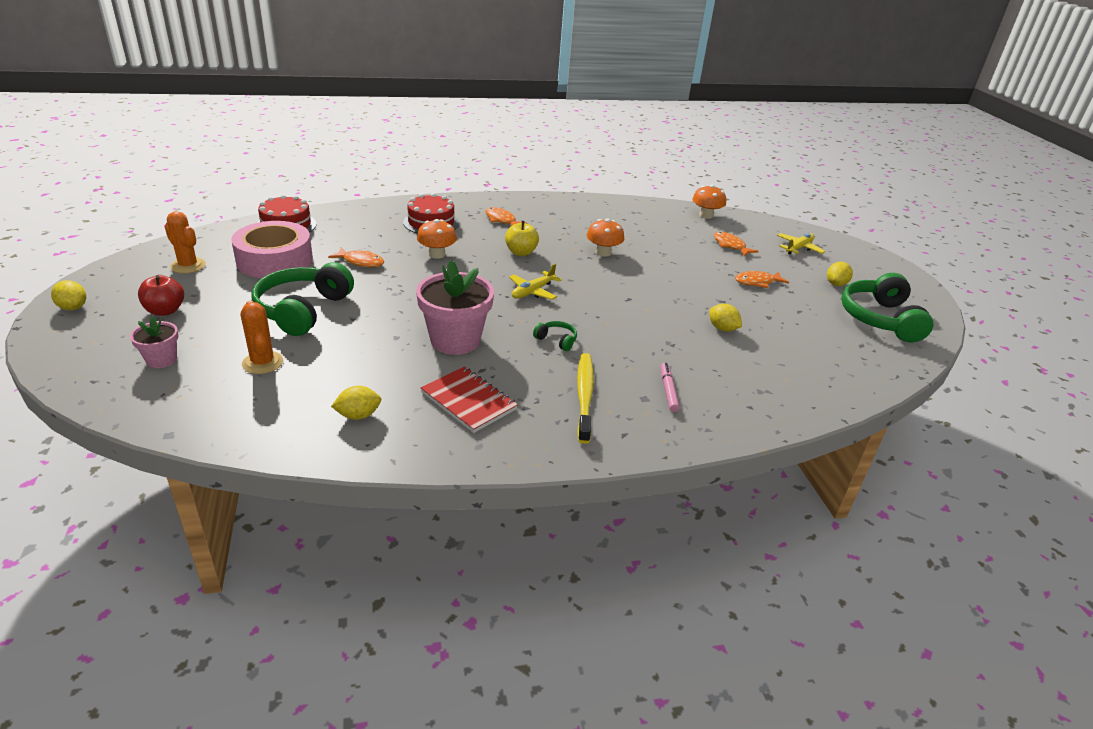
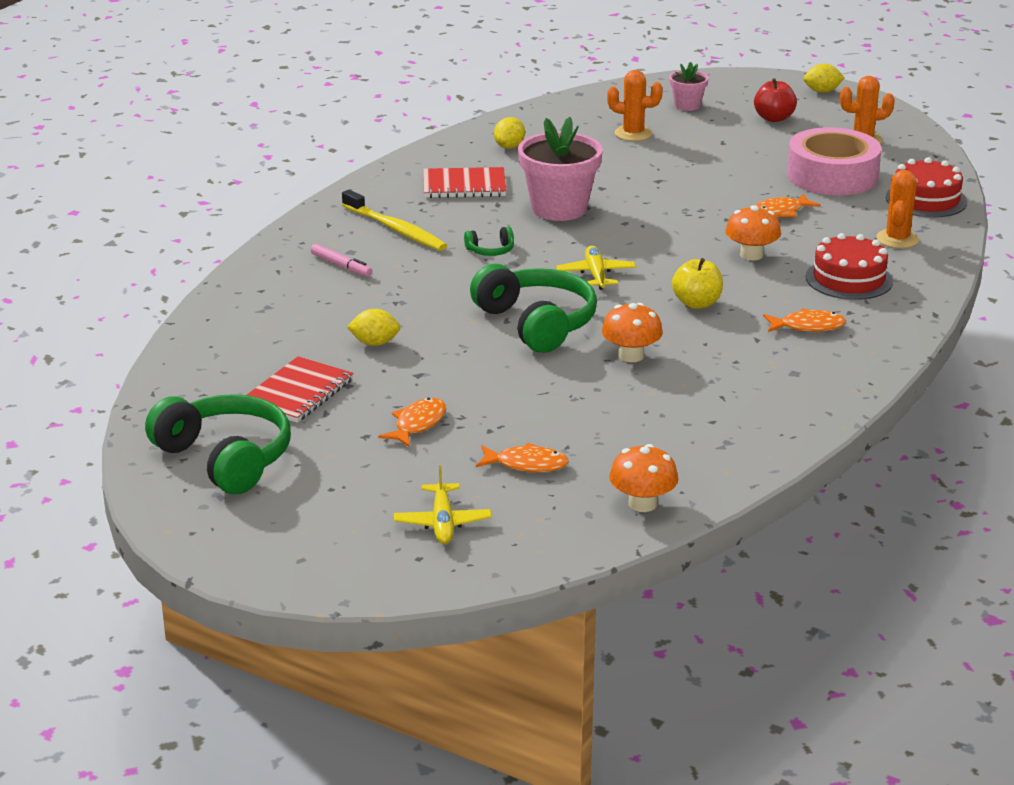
camera: 135 degrees right, 5 degrees down
green headphones [251,262,354,336] -> green headphones moved to [470,264,597,353]
yellow lemon [827,262,853,286] -> none
none -> red notebook [247,356,353,423]
none -> orange cactus [876,170,919,248]

